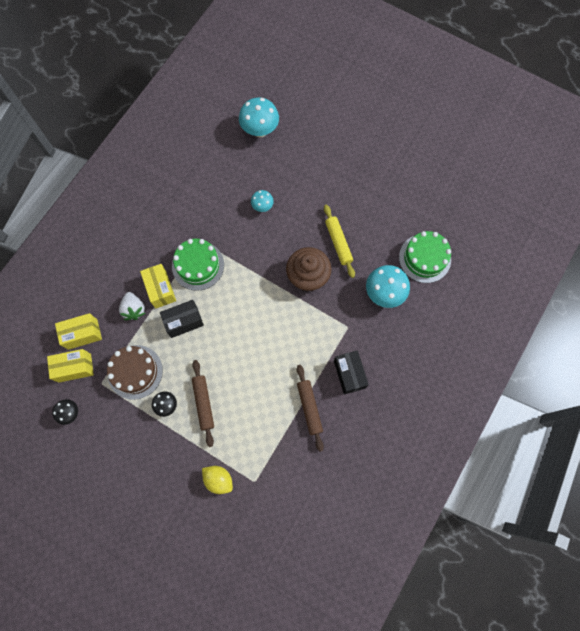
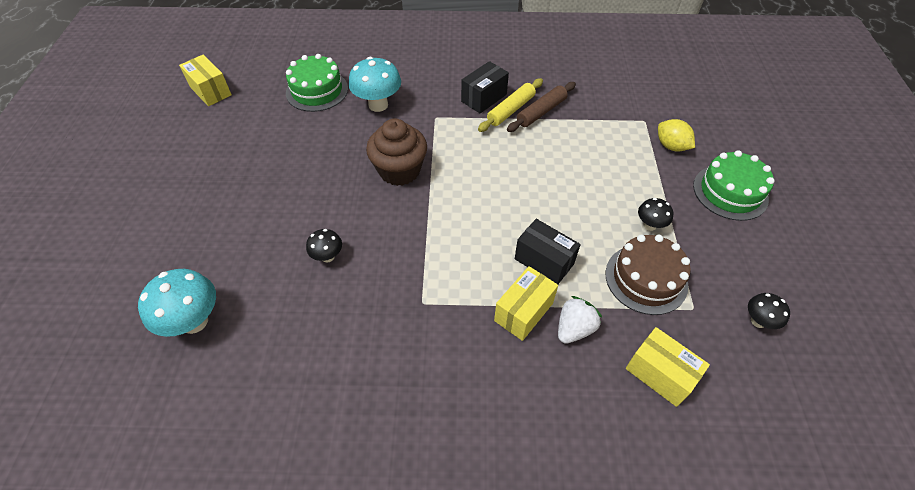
camera: 120 degrees left, 20 degrees down
yellow box [47,349,94,383] -> yellow box moved to [179,55,232,106]
green cake [172,239,224,291] -> green cake moved to [693,150,775,221]
brown rolling pin [192,360,214,447] -> none
yellow lemon [202,466,233,494] -> yellow lemon turned 45 degrees counterclockwise [658,119,695,152]
turquoise mushroom [251,190,274,212] -> black mushroom [306,229,342,263]
yellow rolling pin [324,205,355,278] -> yellow rolling pin moved to [478,78,543,132]

